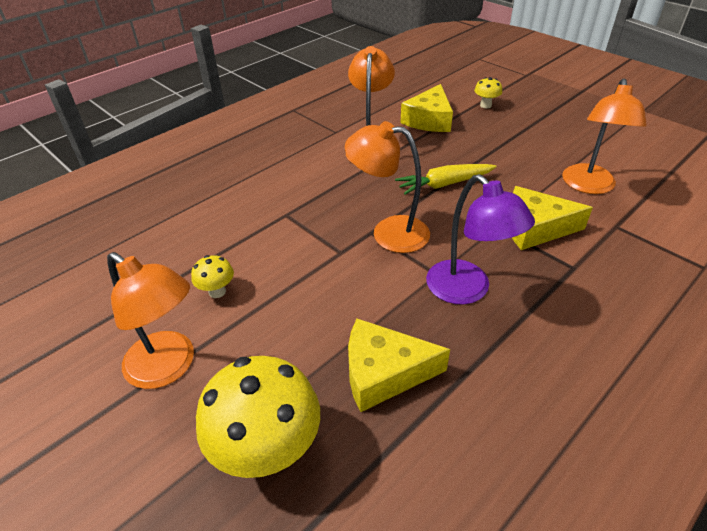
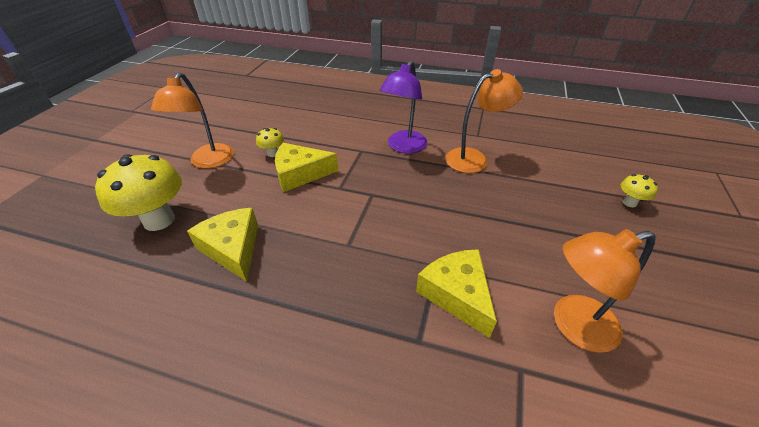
camera: 60 degrees right, 0 degrees up
orange lamp [345,121,430,253] -> none
yellow carrot [395,164,497,195] -> none
yellow cheese [400,84,453,132] -> yellow cheese moved to [275,143,338,192]
purple lamp [426,174,535,304] -> purple lamp moved to [380,60,427,154]

